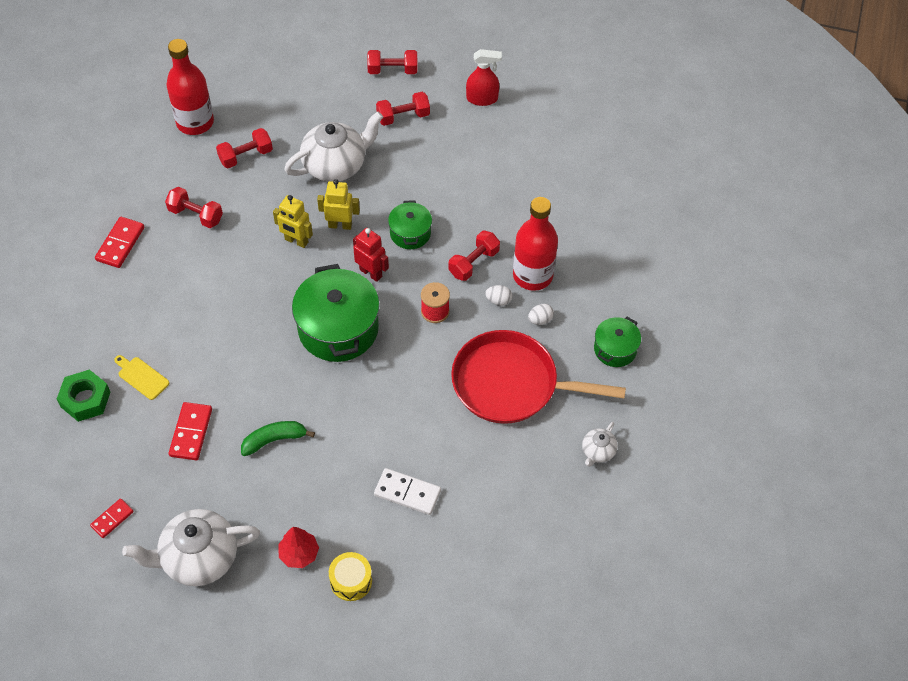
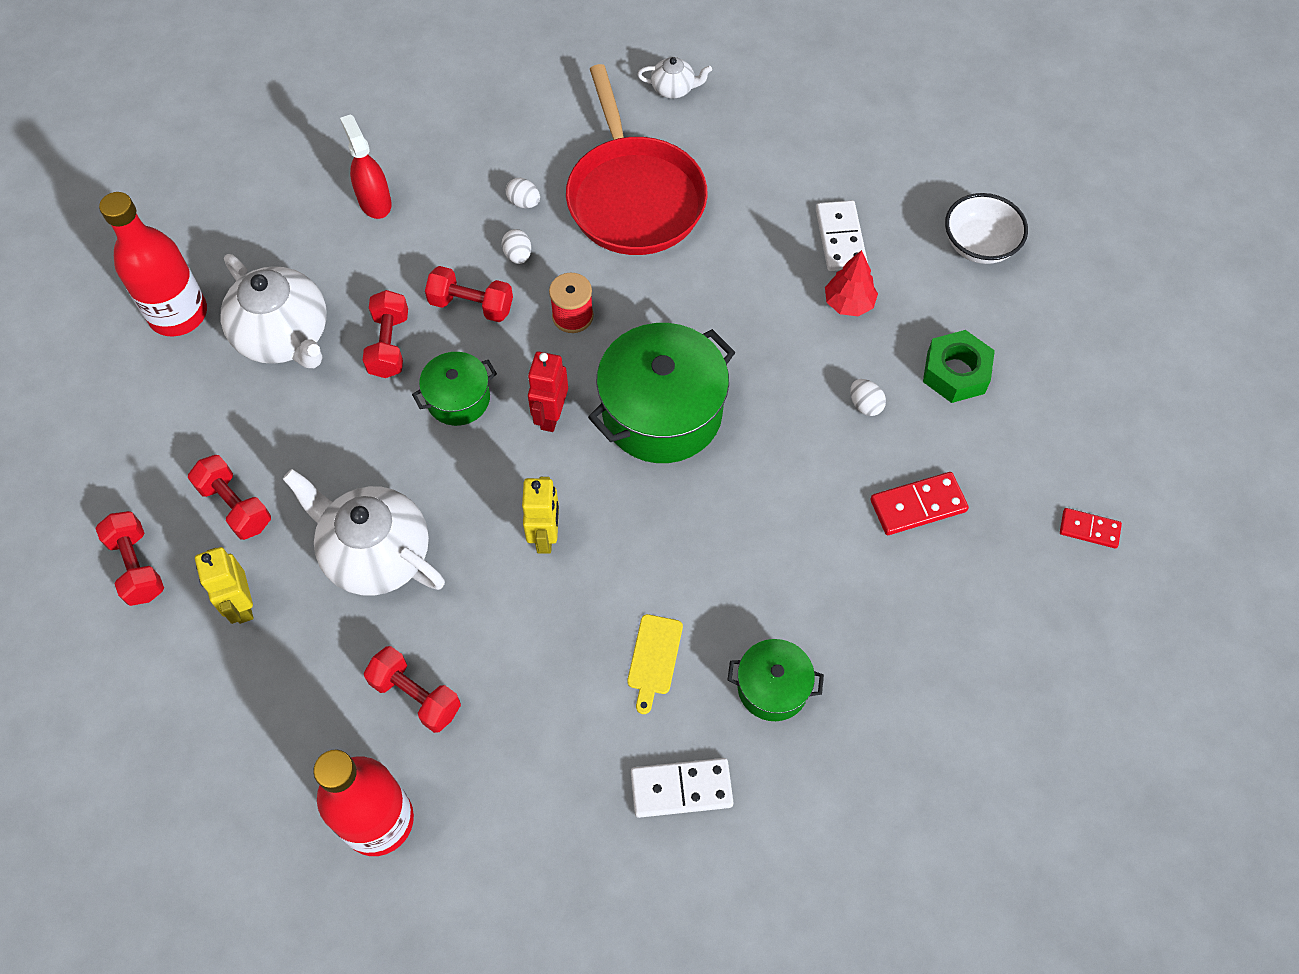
camera: 115 degrees left, 5 degrees up
green nut [57,370,110,422] -> green nut moved to [923,330,995,403]
red domino [95,217,144,268] -> white domino [631,758,734,818]
yellow cutting board [114,355,169,400] -> yellow cutting board moved to [627,614,683,714]
white teapot [122,509,260,586] -> white teapot moved to [221,254,327,368]
red dumbbell [165,187,223,228] -> red dumbbell moved to [363,290,408,378]
green banana [241,421,315,456] -> white egg [850,379,886,416]
red tree [278,527,319,568] -> red tree moved to [825,250,878,316]
yellow robot [317,179,360,230] -> yellow robot moved to [195,547,254,624]
yellow drum [329,552,372,601] -> white bowl [945,193,1028,264]
red spray bottle [466,49,502,106] -> red spray bottle moved to [340,114,392,219]
red bottle [513,197,558,291] -> red bottle moved to [99,192,207,337]
green pot [594,317,641,367] -> green pot moved to [727,639,824,721]

